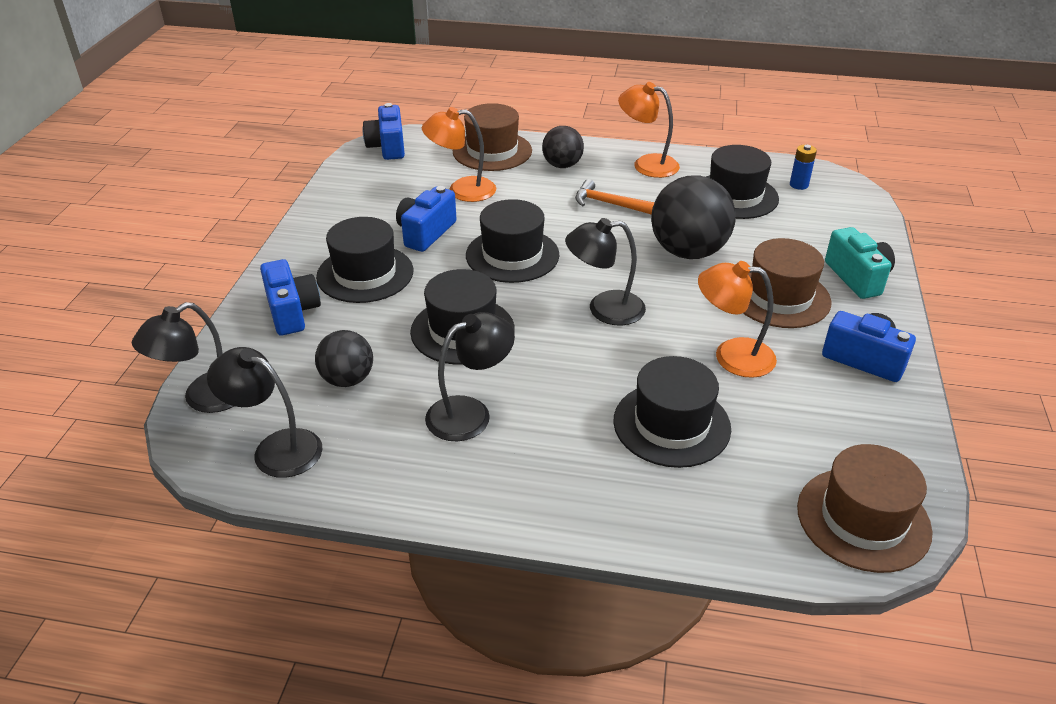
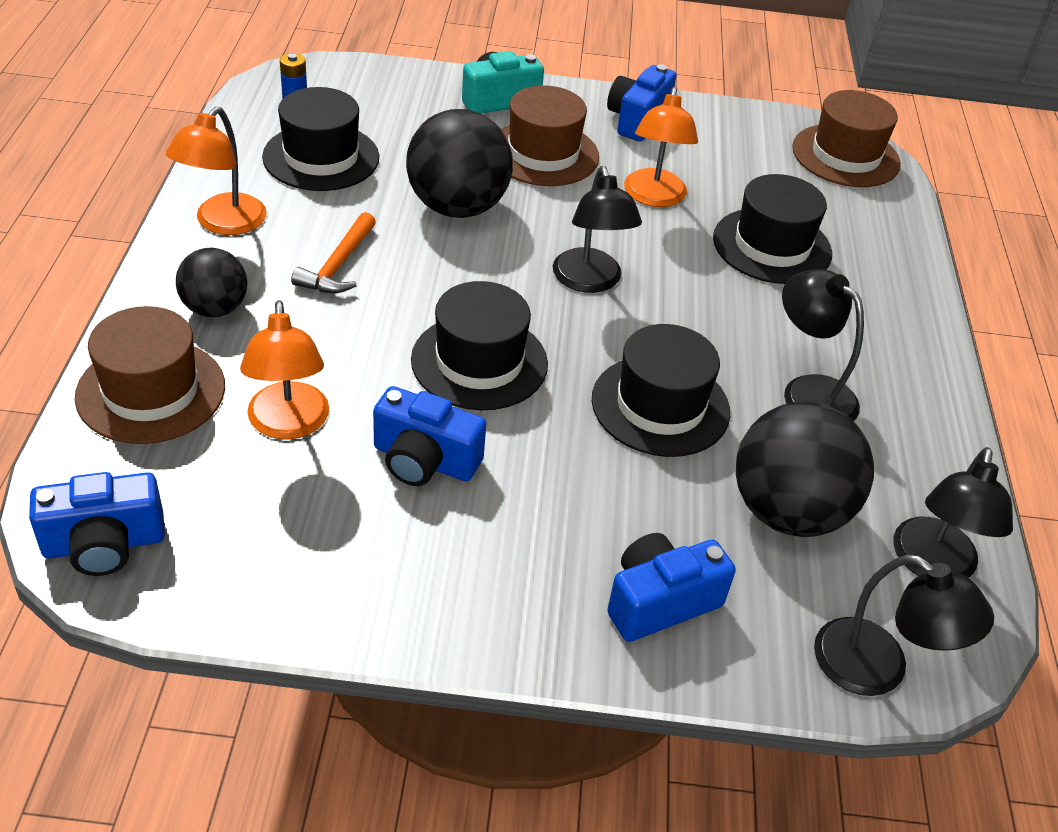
camera: 100 degrees left, 5 degrees up
black ball [315,330,373,387] -> black ball [736,401,874,537], size x1.71
black hat [316,217,414,303] -> none

